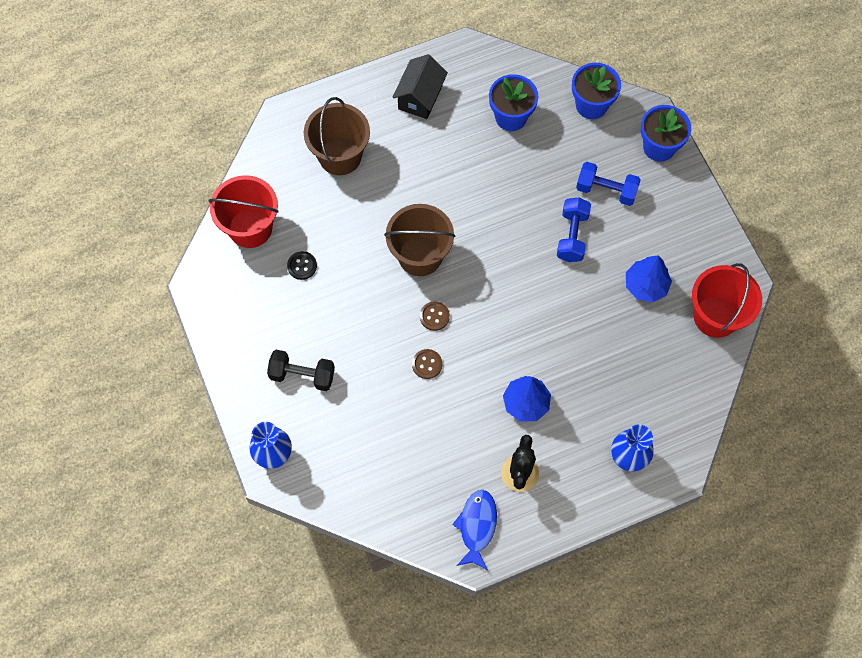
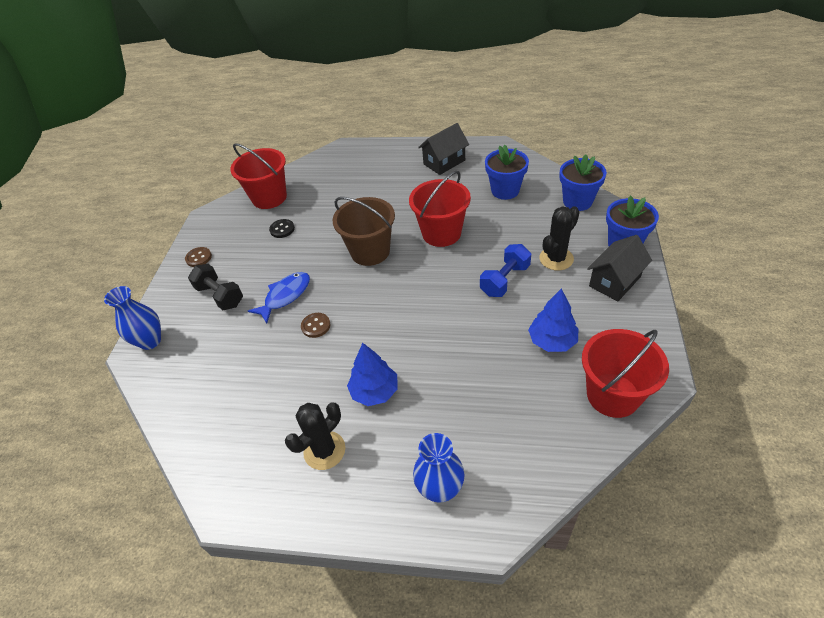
camera: 35 degrees right, 20 degrees down
brown bucket [304,97,370,175] -> none
brown button [420,302,450,331] -> brown button moved to [185,247,212,267]
blue fish [452,490,497,570] -> blue fish moved to [248,272,310,324]
blue dumbbell [576,162,641,206] -> black cactus [539,206,579,271]
none -> red bucket [409,171,471,247]
none -> black house [587,235,652,301]

